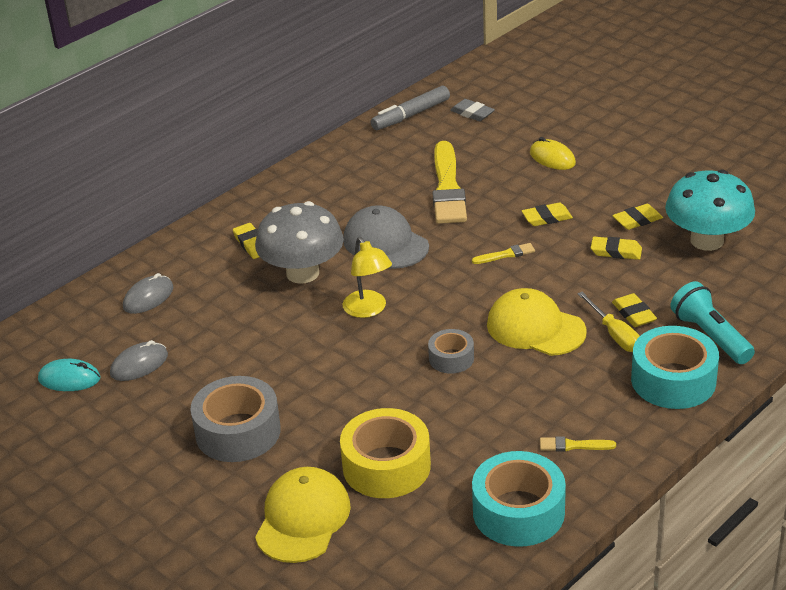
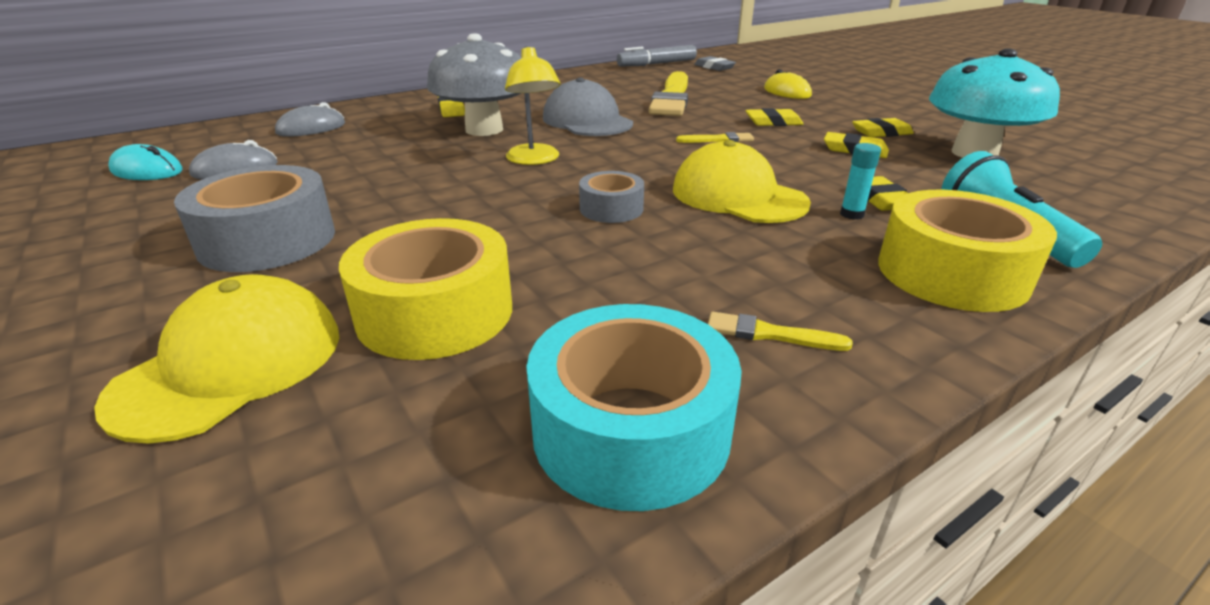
camera: 10 degrees right, 5 degrees down
yellow screwdriver [577,292,640,352] -> turquoise glue stick [840,143,881,220]
turquoise tape [631,326,719,409] -> yellow tape [878,190,1057,312]

